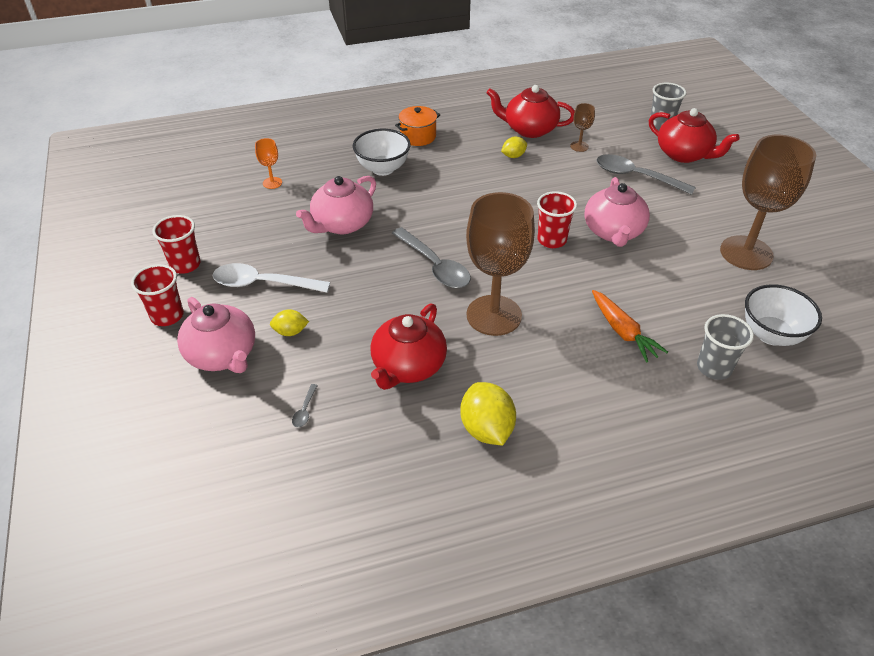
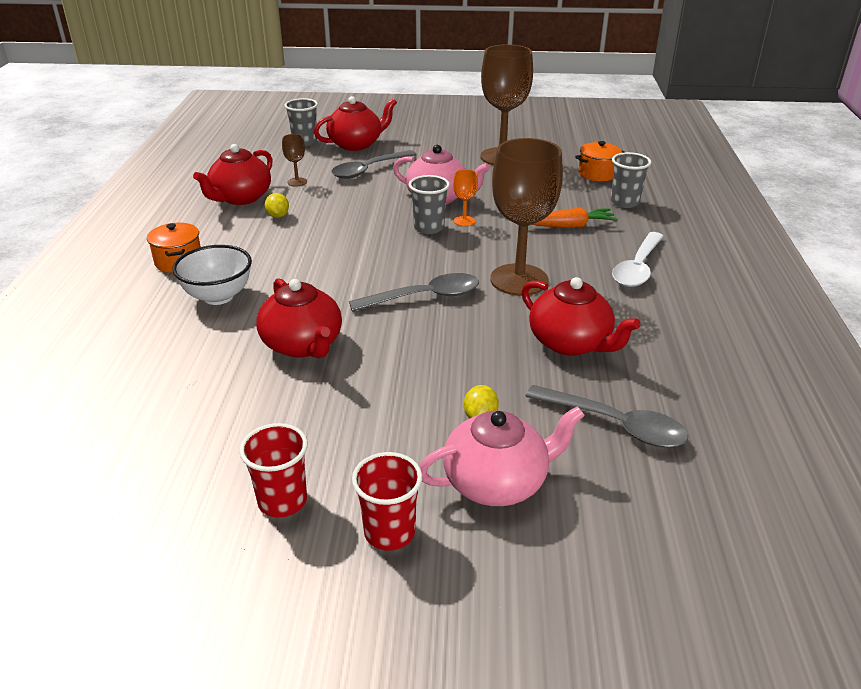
camera: 70 degrees left, 10 degrees down
white spoon [213,263,330,293] -> white spoon moved to [612,232,664,287]
orange goblet [255,138,282,189] -> orange goblet moved to [453,169,478,226]
grey spoon [292,384,318,427] -> grey spoon [525,385,688,448], size x2.41
pink teapot [296,176,376,234] -> red teapot [256,278,342,358]
yellow lemon [460,382,516,445] -> none
red cup [537,191,577,248] -> grey cup [409,175,450,234]
white bowl [745,284,822,346] -> orange pot [575,141,625,181]

